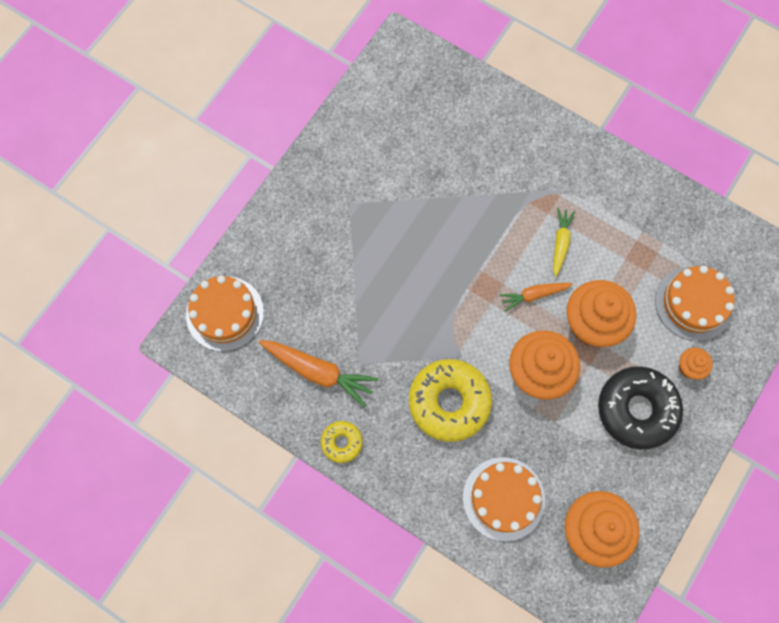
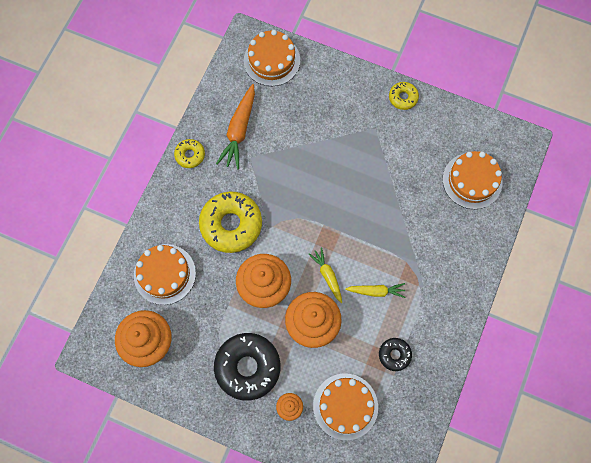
camera: 80 degrees right, 0 degrees up
orange carrot [499,283,573,312] -> yellow carrot [309,247,342,303]
none -> black donut [379,338,412,371]
none -> yellow donut [389,82,419,110]
none -> orange cake [443,151,503,209]

